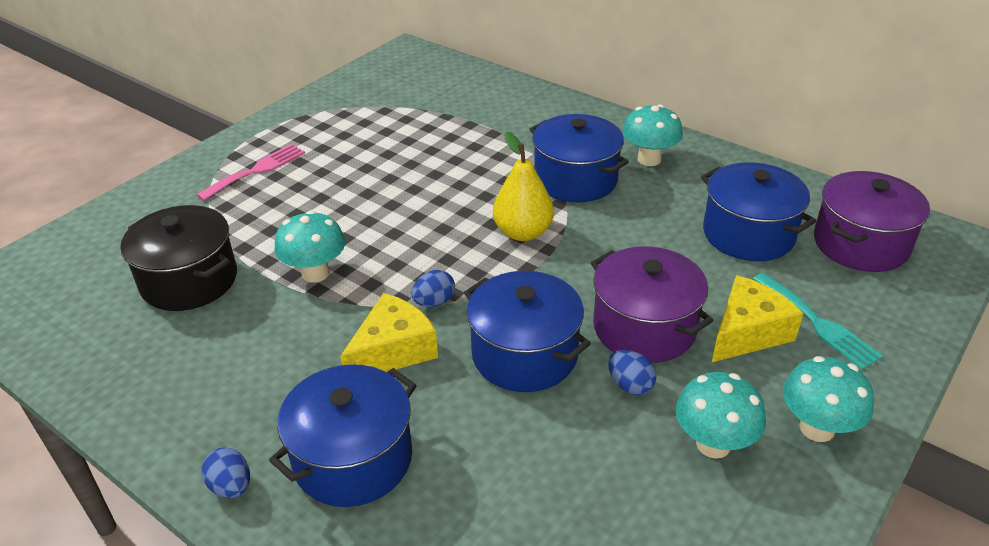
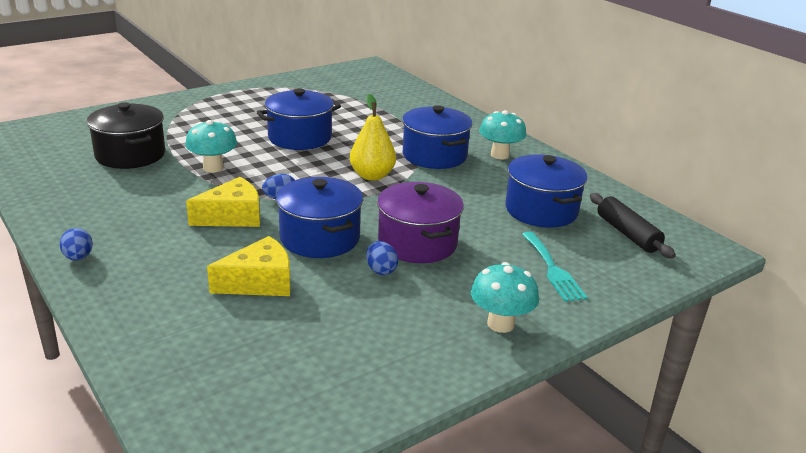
camera: 15 degrees right, 10 degrees down
pink fork [196,144,305,201] -> none
blue pot [269,364,417,507] -> blue pot moved to [257,88,341,150]
turquoise mushroom [676,372,766,459] -> none
yellow cheese [712,275,804,362] -> yellow cheese moved to [207,236,290,296]
purple pot [814,171,930,272] -> black rolling pin [590,193,676,258]

